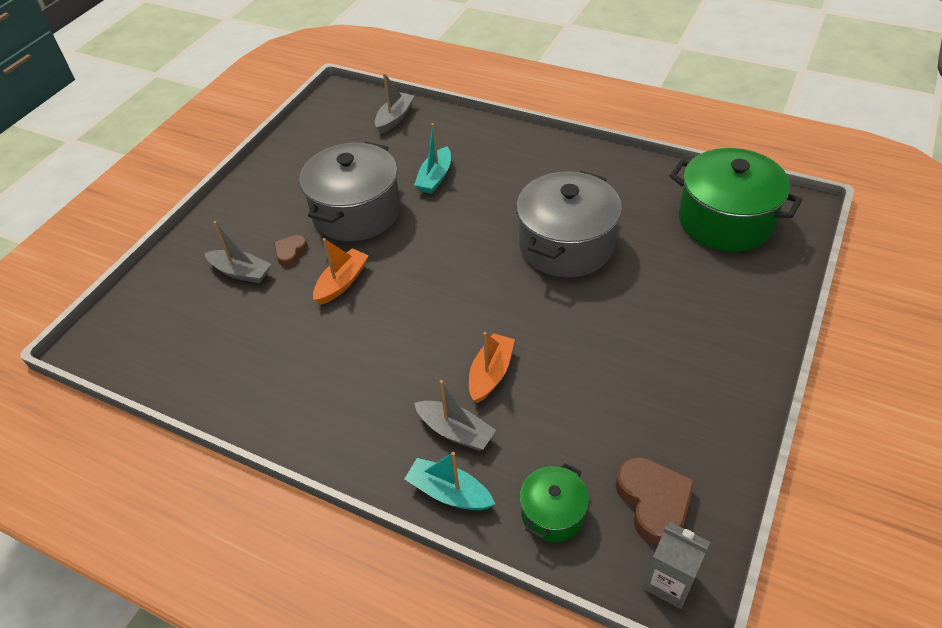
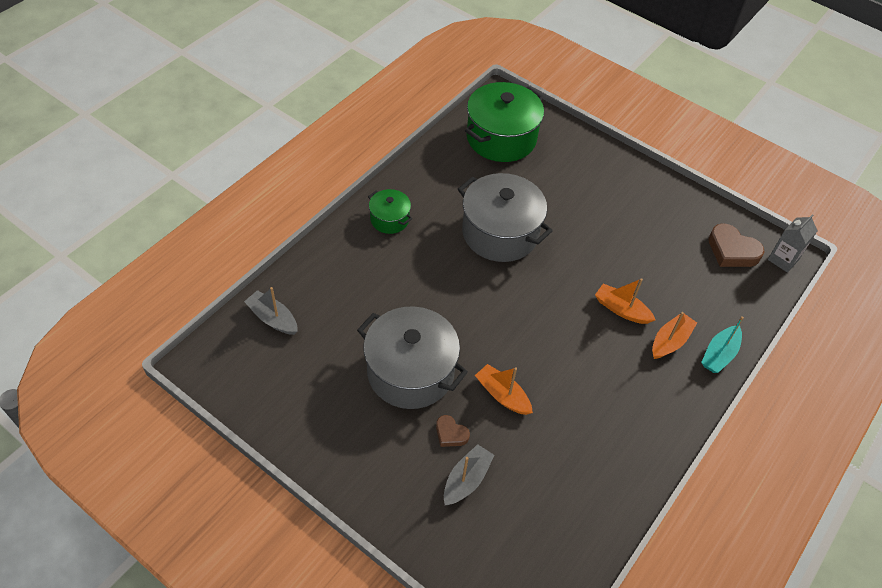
camera: 85 degrees left, 5 degrees up
turquoise boat [414,123,451,194] -> none
grey boat [414,380,496,451] -> orange boat [652,312,697,359]
green pot [519,463,589,542] -> green pot moved to [368,189,412,234]
brown heart [616,457,695,545] -> brown heart turned 135 degrees counterclockwise [708,223,765,267]

